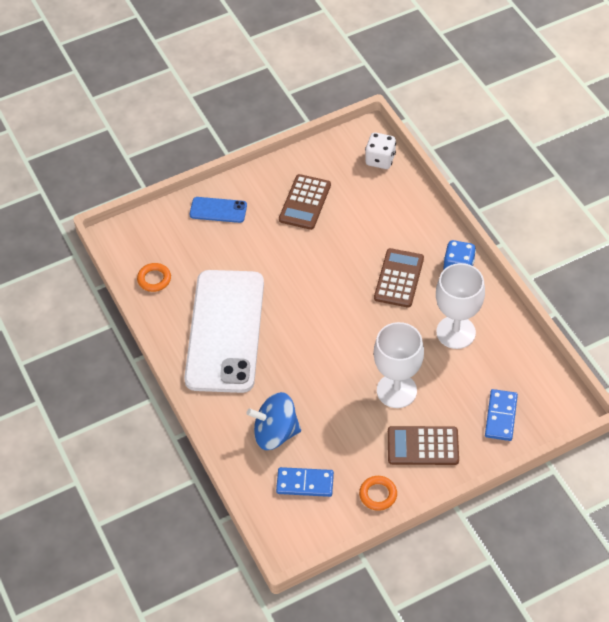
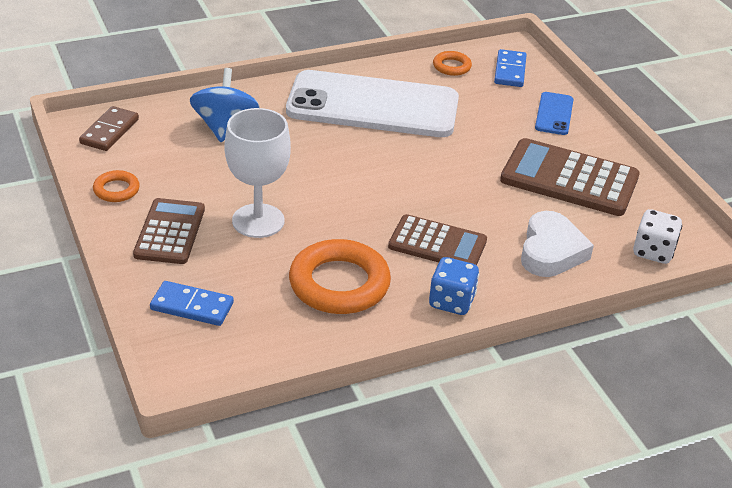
camera: 90 degrees right, 15 degrees down
blue domino [276,467,334,497] -> blue domino moved to [494,49,527,87]
brown calculator [279,174,331,230] -> brown calculator [500,138,640,216], size x1.52
white goblet [436,263,485,349] -> orange ring [289,239,391,314]
none -> brown domino [79,106,139,151]
none -> white heart [521,211,594,277]

